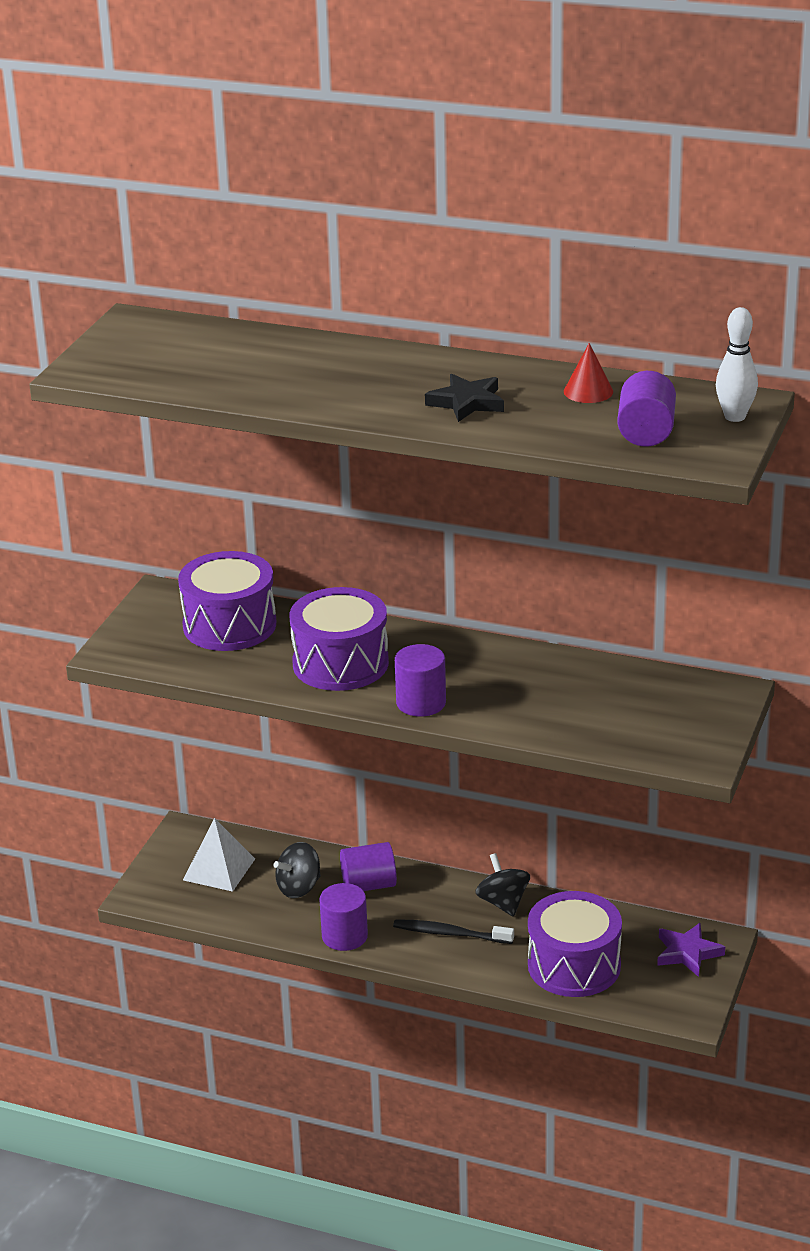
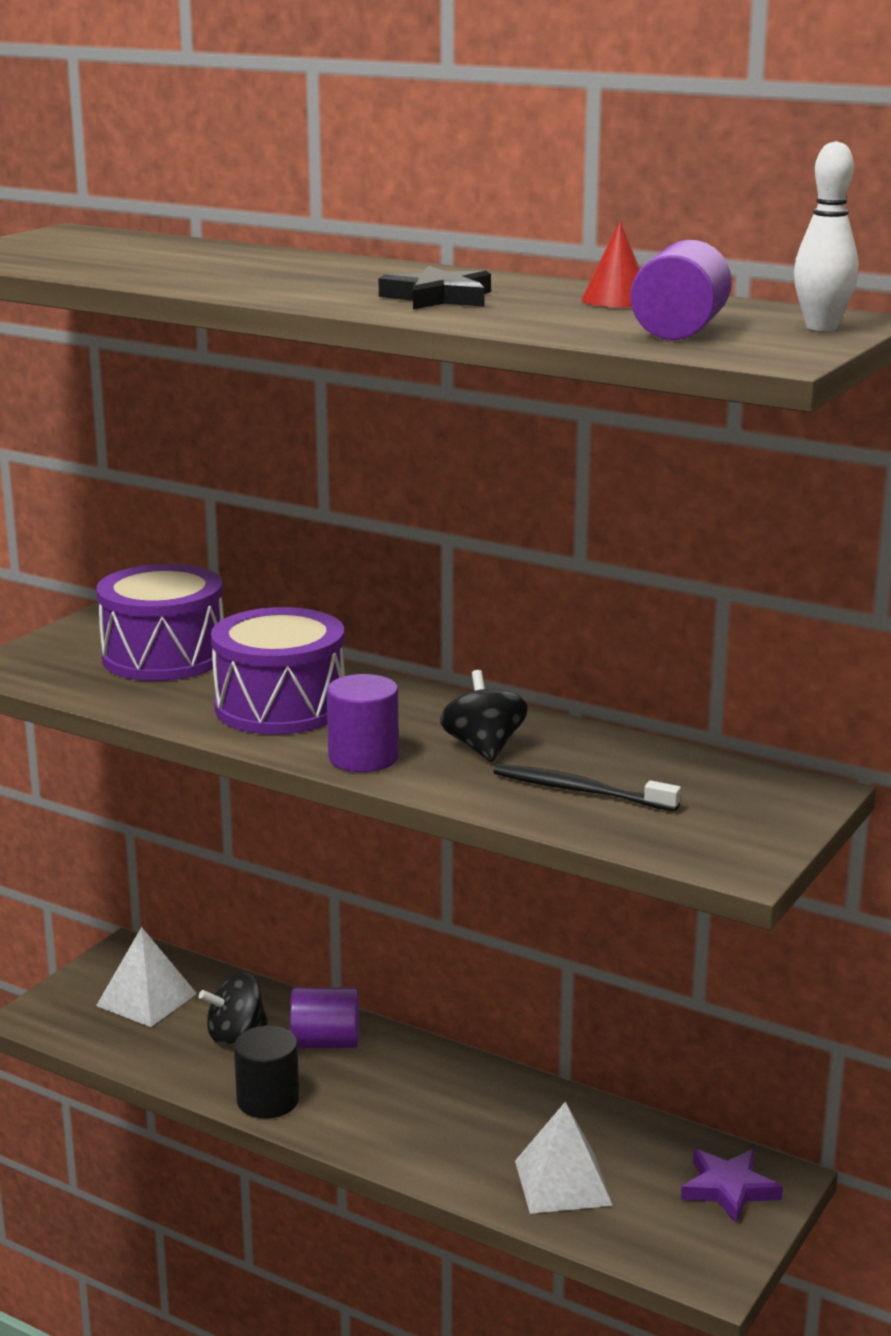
camera: 10 degrees right, 10 degrees down
purple cylinder [319,883,368,951] -> black cylinder [234,1026,299,1119]
black toothbrush [393,919,514,944] -> black toothbrush moved to [494,764,681,811]
black spinning top [475,853,530,917] -> black spinning top moved to [440,670,528,762]
purple drum [528,891,622,997] -> white pyramid [515,1101,613,1214]

